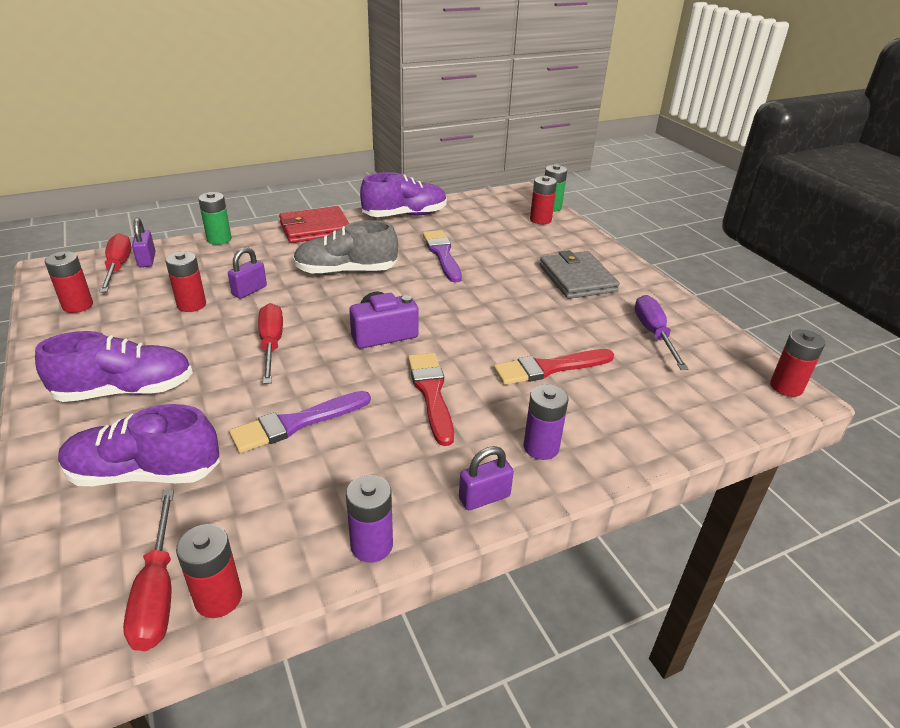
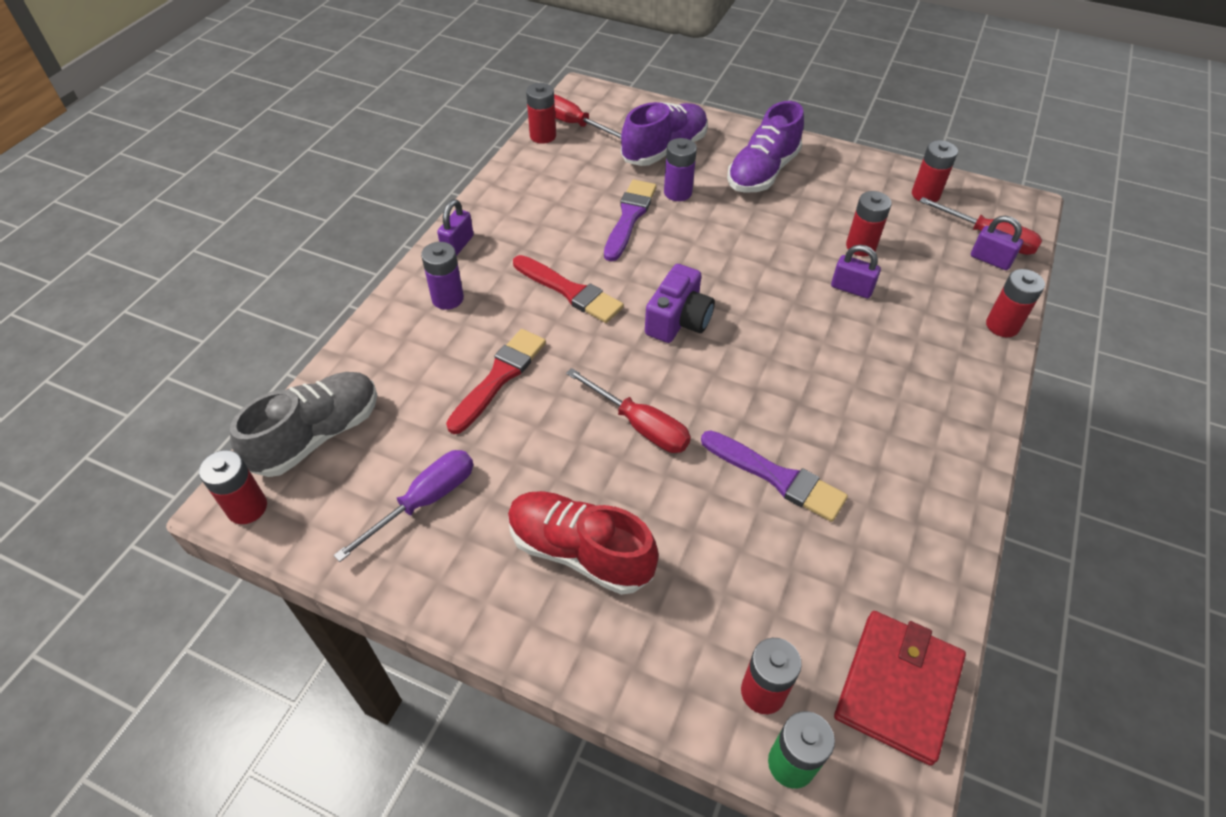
camera: 140 degrees right, 15 degrees up
green battery [198,192,232,245] -> red battery [986,269,1045,337]
purple padlock [228,247,267,299] -> purple padlock turned 60 degrees counterclockwise [831,245,881,298]
red screwdriver [258,303,283,384] -> red screwdriver moved to [566,368,691,453]
red wallet [279,206,349,243] -> red wallet moved to [834,611,966,766]
grey shoe [293,220,398,275] -> grey shoe moved to [230,372,377,477]
purple battery [346,475,393,563] -> purple battery moved to [664,138,697,201]
purple shoe [360,172,447,217] -> none
grey wallet [540,250,620,299] -> red shoe [508,491,659,595]
purple screwdriver [634,295,688,370] -> purple screwdriver turned 90 degrees counterclockwise [334,450,473,562]

